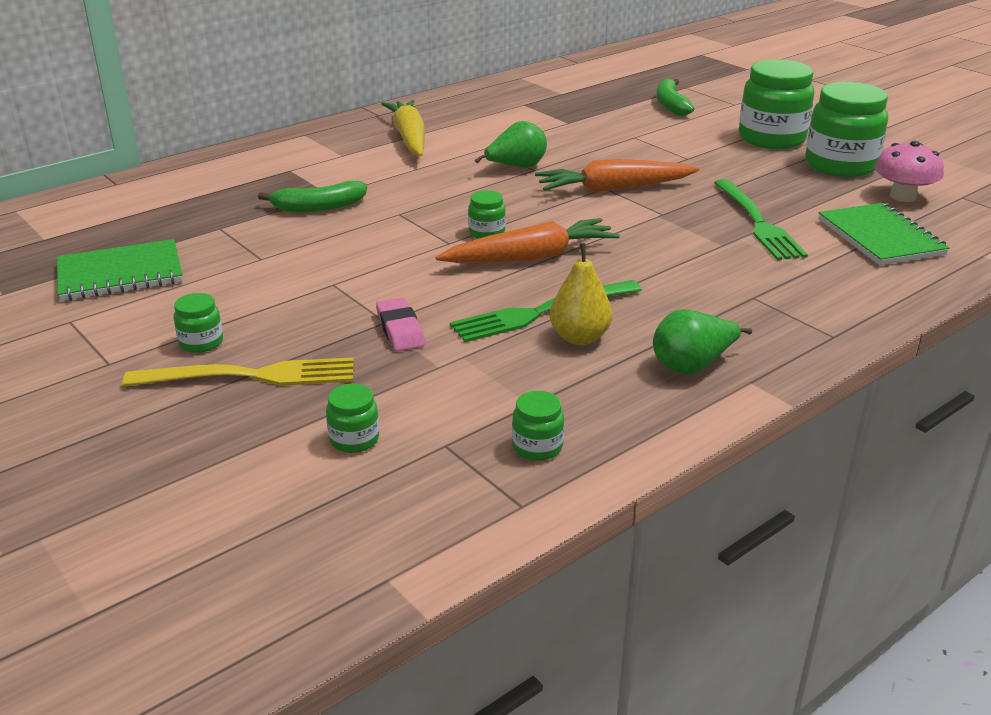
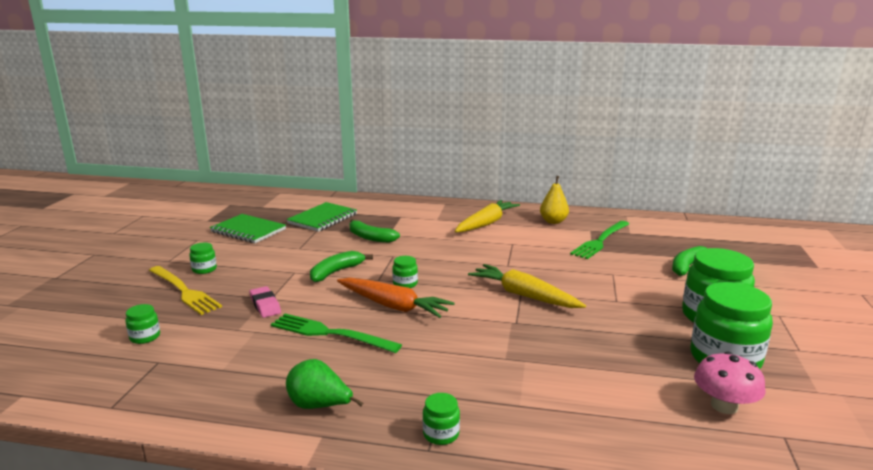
camera: 50 degrees right, 10 degrees down
pink eraser [376,298,425,351] -> pink eraser turned 60 degrees counterclockwise [250,286,281,318]
green pear [475,121,547,168] -> none
green jar [512,391,564,461] -> green jar moved to [423,393,460,445]
orange carrot [535,159,699,193] -> yellow carrot [468,264,586,308]
yellow pear [550,243,612,345] -> yellow pear moved to [540,176,569,224]
green fork [714,179,808,260] -> green fork moved to [570,221,629,259]
green notebook [819,203,950,265] -> green notebook moved to [286,202,357,232]
none -> green banana [310,251,373,282]

